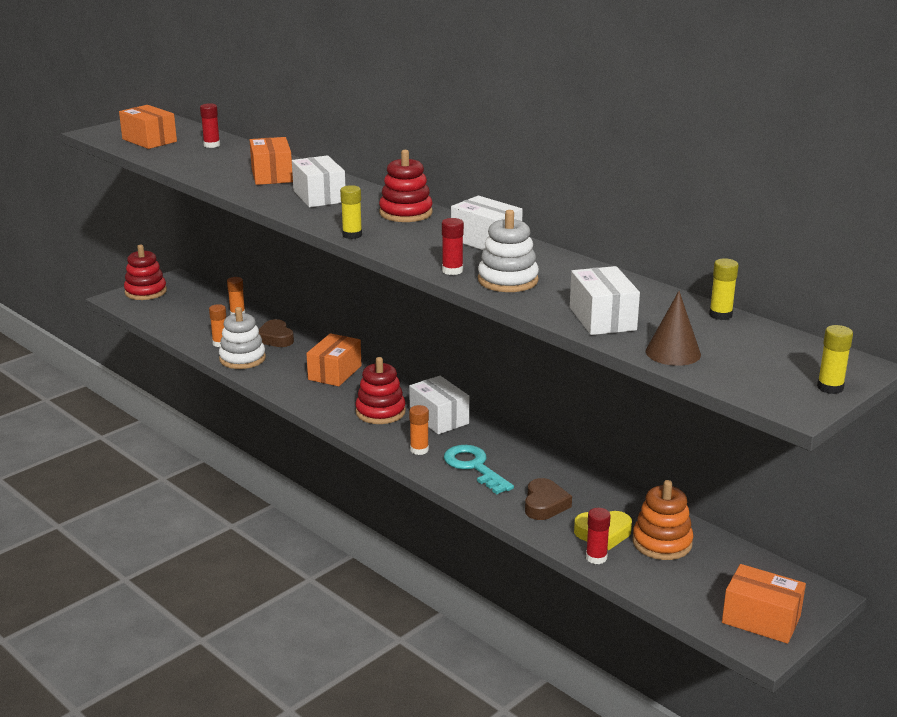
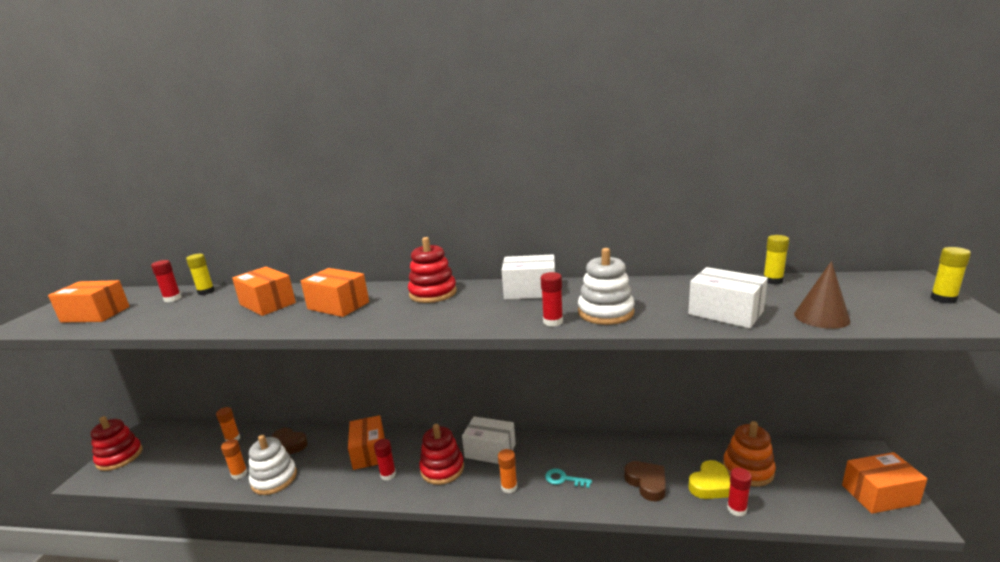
camera: 35 degrees left, 5 degrees down
white box [292,155,345,207] -> orange box [301,268,369,317]
yellow glue stick [340,185,362,239] -> yellow glue stick moved to [186,254,215,295]
turquoise key [444,445,514,494] -> turquoise key [545,468,592,488], size x0.57
none -> red glue stick [374,439,396,481]

